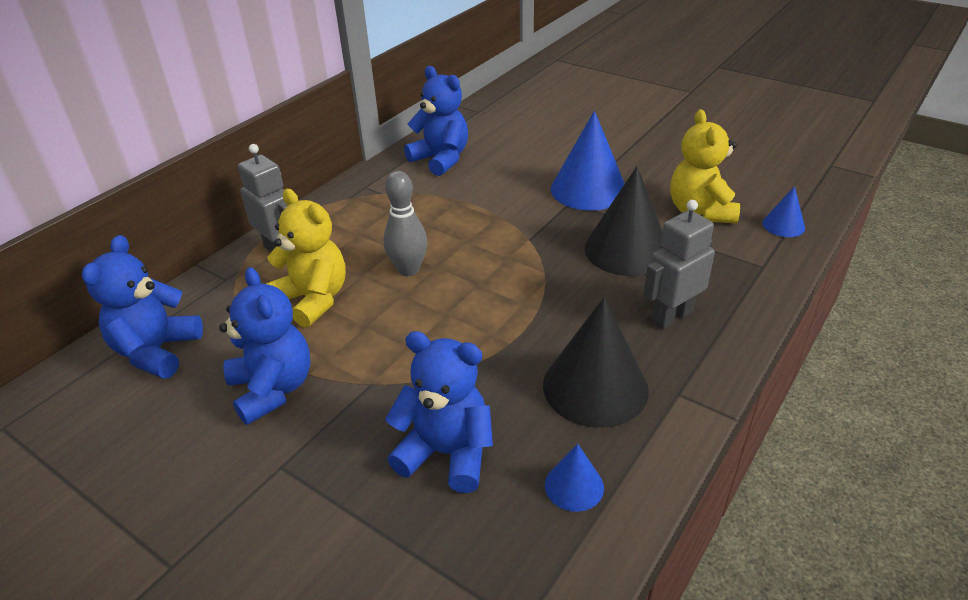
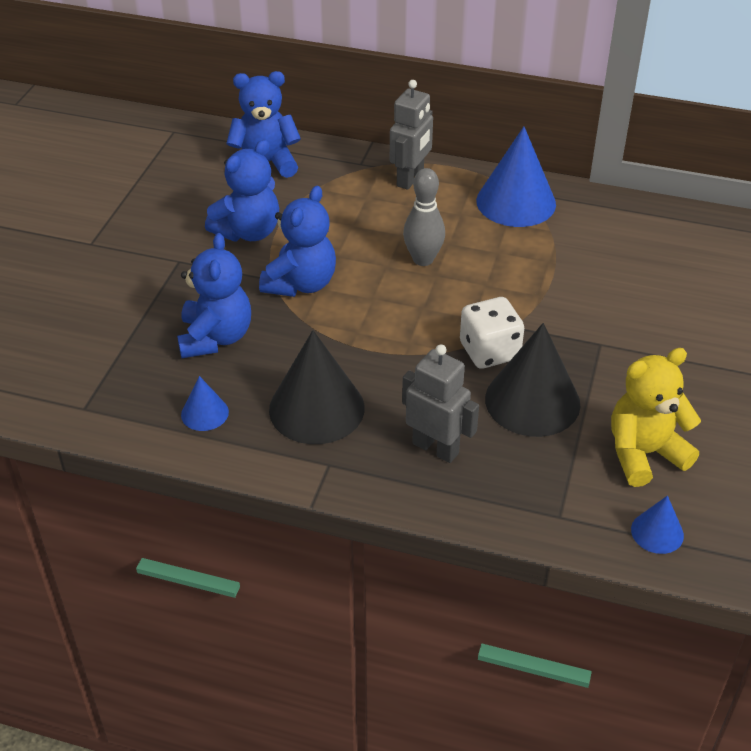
camera: 70 degrees right, 5 degrees up
yellow teddy bear [266,189,346,328] -> none
blue teddy bear [404,66,468,176] -> blue teddy bear moved to [259,186,336,297]
blue cone [551,111,625,211] -> blue cone moved to [476,127,556,227]
none -> white dice [460,297,524,369]

